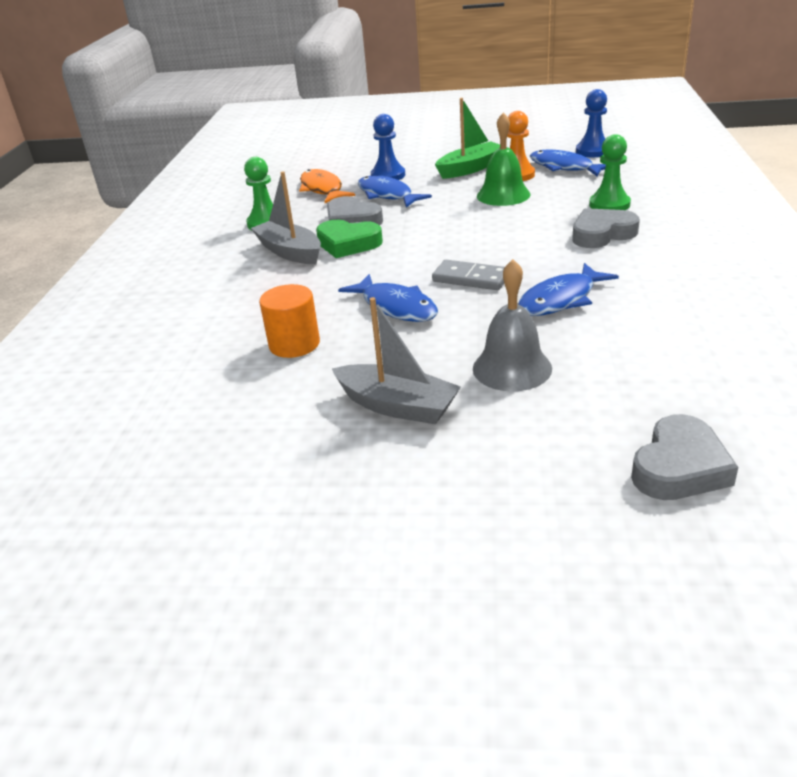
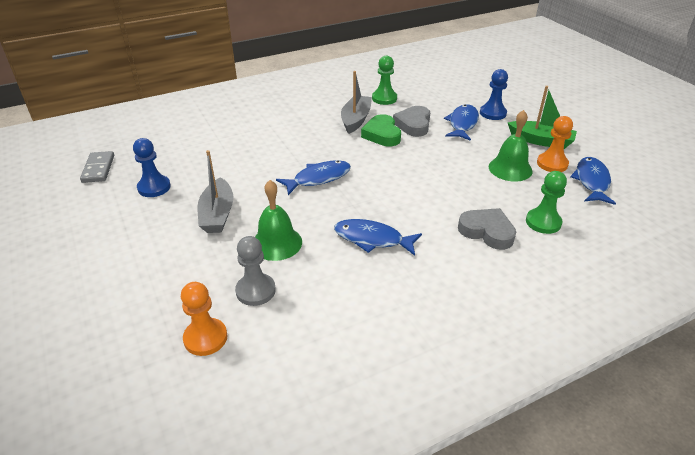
camera: 55 degrees right, 5 degrees up
orange cylinder [259,284,320,358] -> none
orange fish [299,169,355,203] -> none
blue fish [338,274,438,322] -> blue fish turned 135 degrees counterclockwise [276,160,351,195]
grey domino [432,260,505,290] -> grey domino moved to [80,151,114,183]
grey bell [473,259,552,391] -> green bell [255,180,302,261]
blue pawn [576,89,607,157] -> blue pawn moved to [133,138,171,197]
grey heart [631,414,739,500] -> orange pawn [181,282,227,356]
none -> grey pawn [235,236,276,306]

